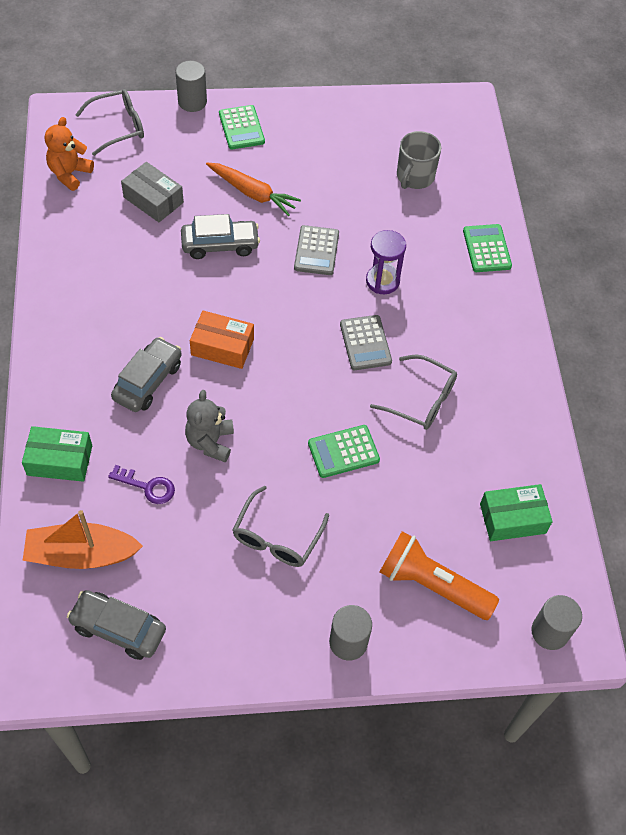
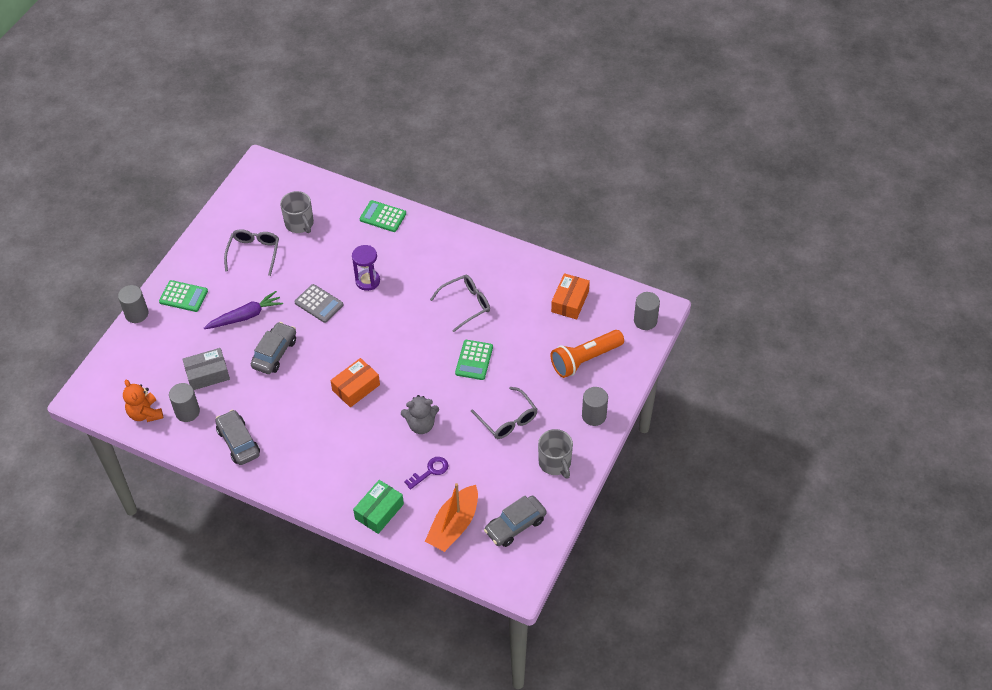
camera: 55 degrees left, 5 degrees down
grey glasses [75,89,144,156] -> grey glasses moved to [224,229,279,276]
grey car [111,337,182,412] -> grey car moved to [215,410,260,465]
grey teddy bear [185,390,234,462] -> grey teddy bear turned 45 degrees counterclockwise [401,395,439,434]
orange carrot [206,163,301,216] -> purple carrot [204,291,283,329]
grey calculator [340,315,392,370] -> none
green box [480,484,553,541] -> orange box [551,273,590,319]
none -> grey cylinder [169,383,200,422]
none -> grey mug [538,429,573,479]

